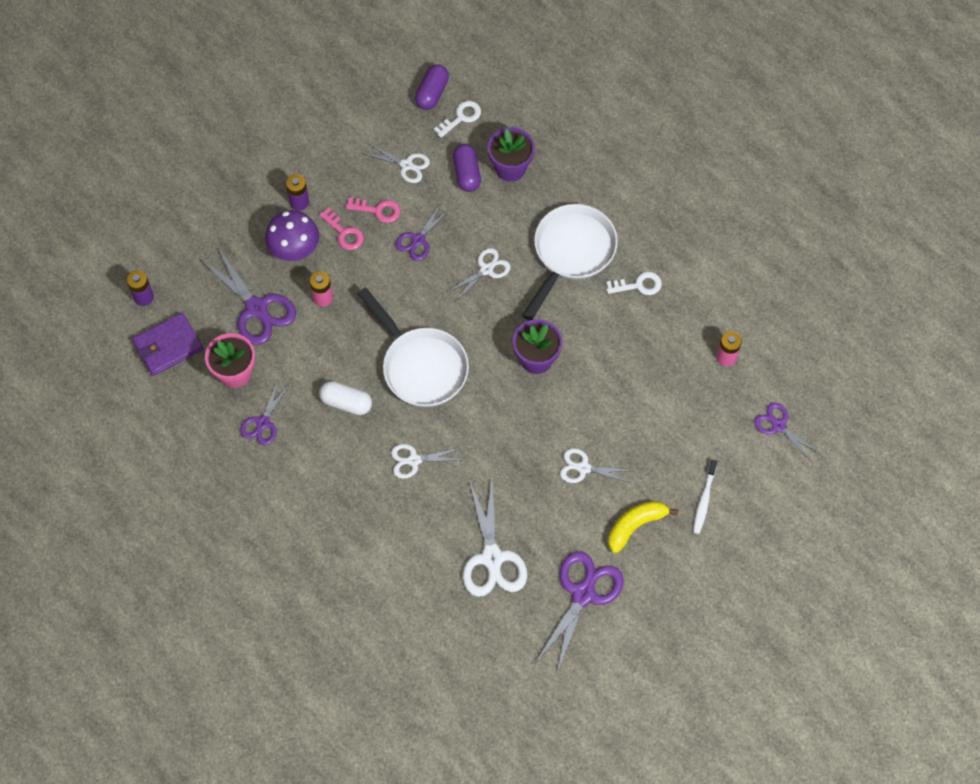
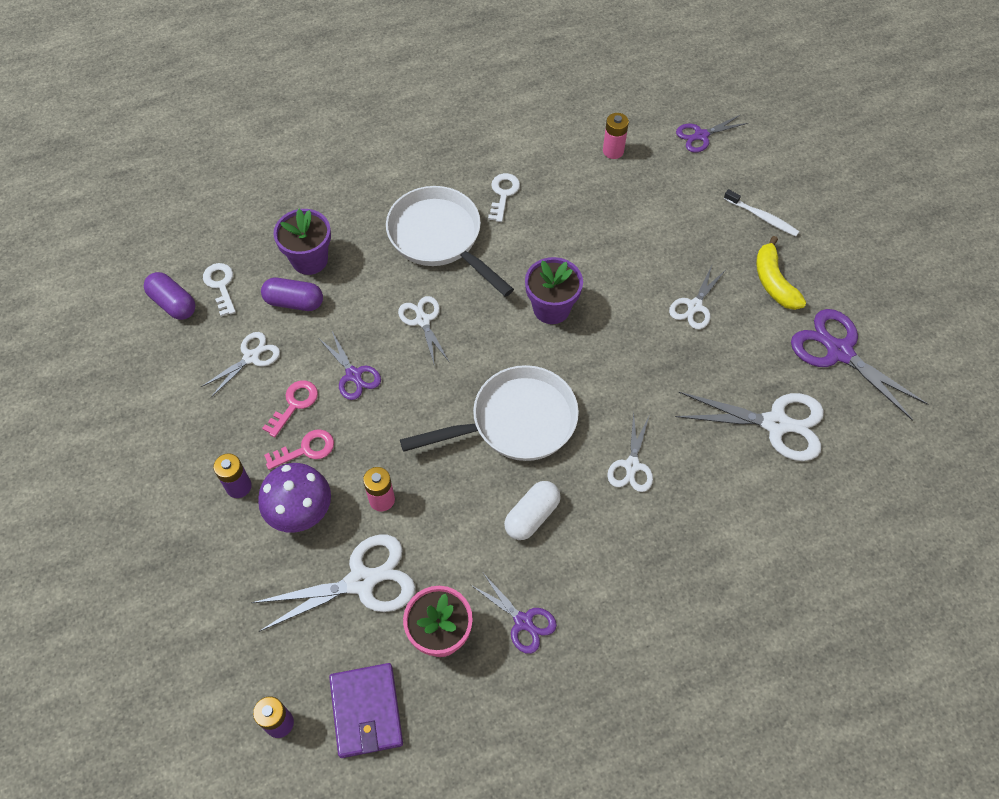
camera: 70 degrees left, 5 degrees down
purple scissors [199,248,296,345] -> white scissors [251,535,415,632]

